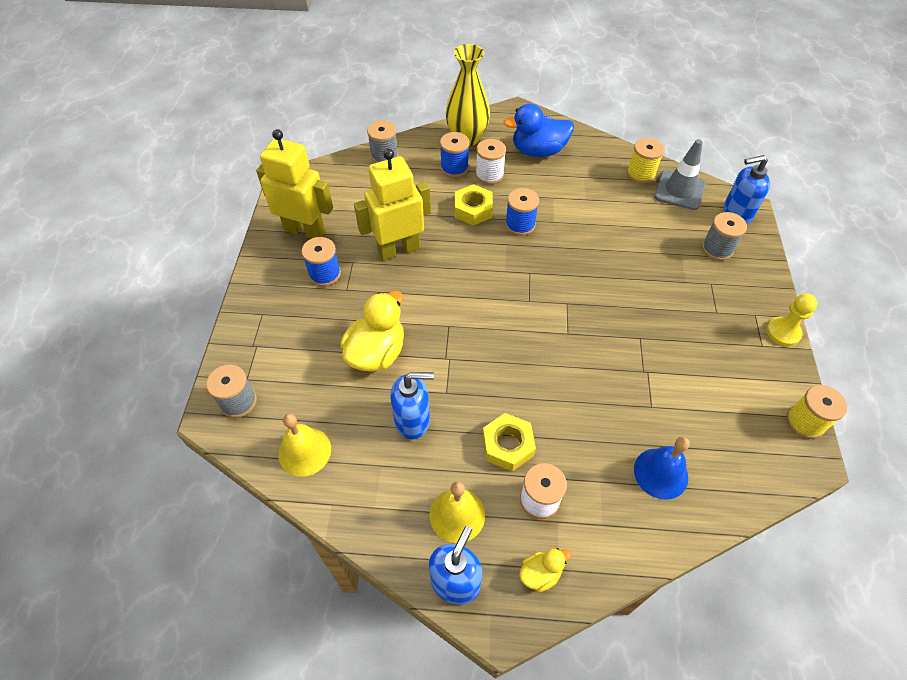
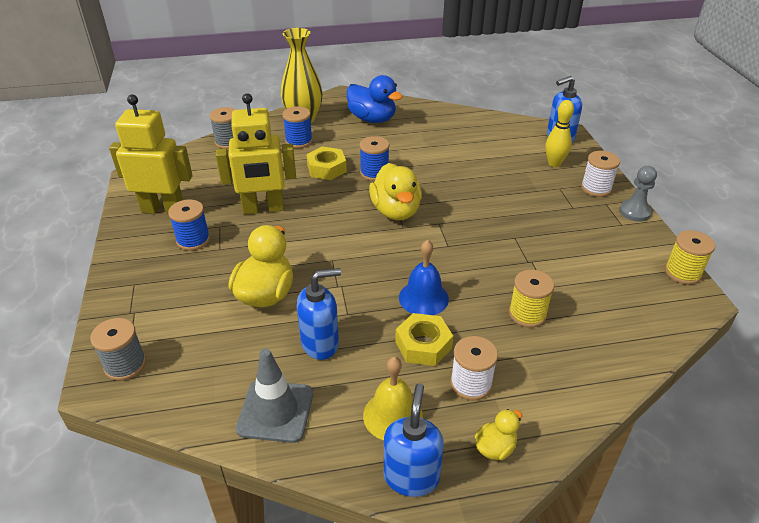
camera: 15 degrees left, 15 degrees down
yellow bell [278,414,331,477] -> none
yellow robot [354,149,431,261] -> yellow robot turned 150 degrees counterclockwise [216,93,296,215]
white spool [475,139,506,185] -> white spool moved to [581,151,620,197]
blue duck [504,103,574,157] -> blue duck turned 120 degrees counterclockwise [347,75,403,123]
yellow spool [627,138,664,184] -> yellow spool moved to [509,270,554,328]
blue bell [634,437,690,500] -> blue bell moved to [399,240,449,315]
grey traffic cone [654,139,706,210] -> grey traffic cone moved to [236,348,313,443]
grey spool [702,212,747,261] -> yellow bowling pin [546,100,574,167]
yellow pawn [766,293,818,347] -> grey pawn [619,166,657,222]
none -> yellow duck [369,163,422,220]

